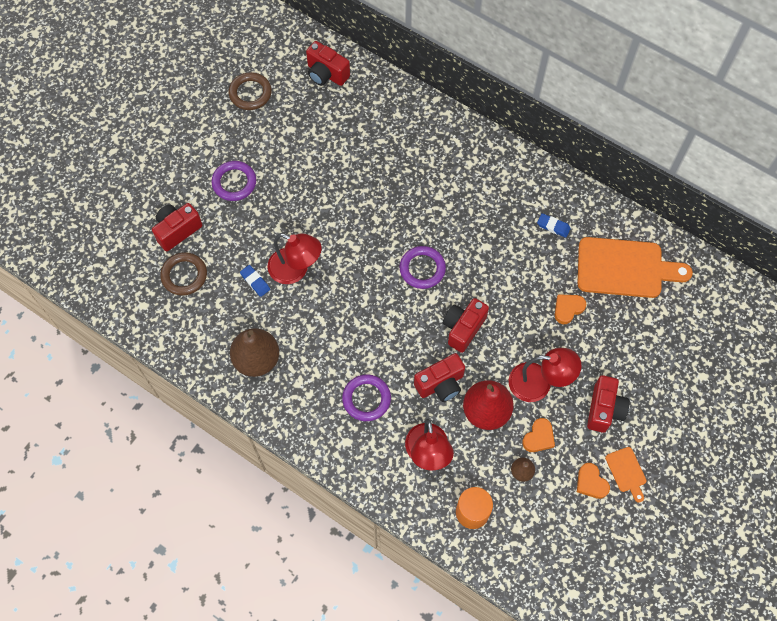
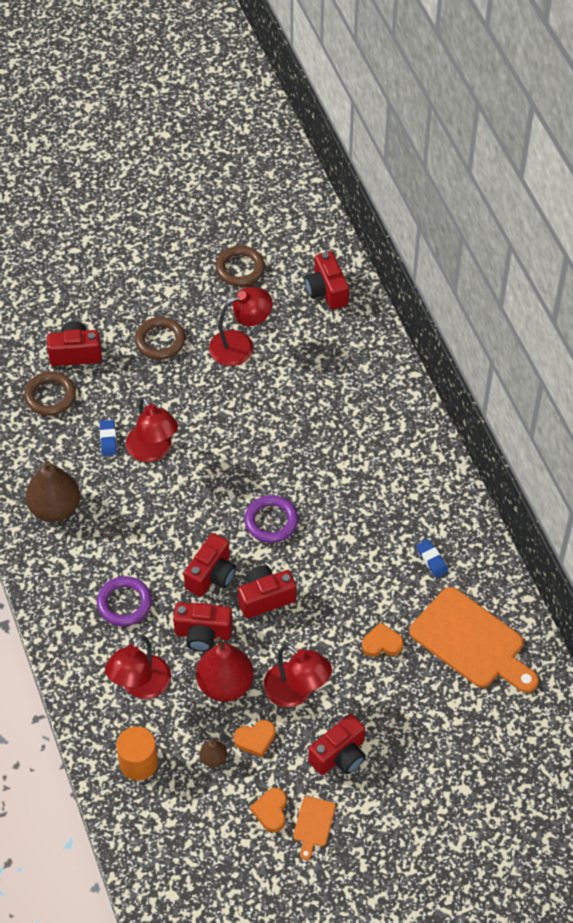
camera: 35 degrees right, 10 degrees down
purple ring [212,161,256,201] -> brown ring [135,317,185,360]
none -> red camera [184,533,236,597]
none -> red lamp [209,287,273,366]

